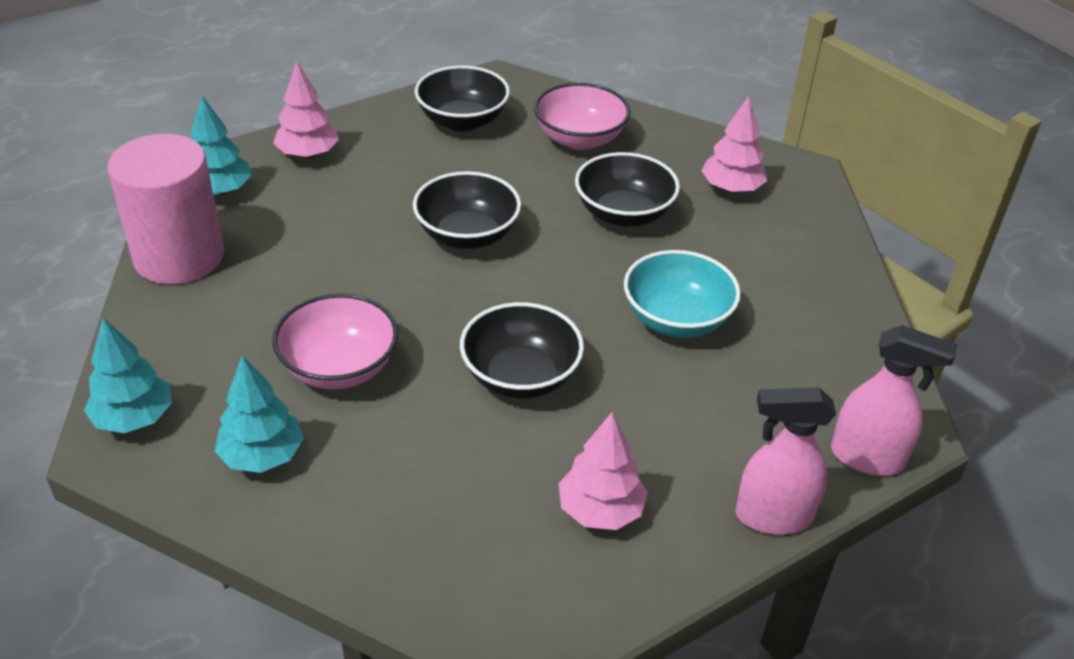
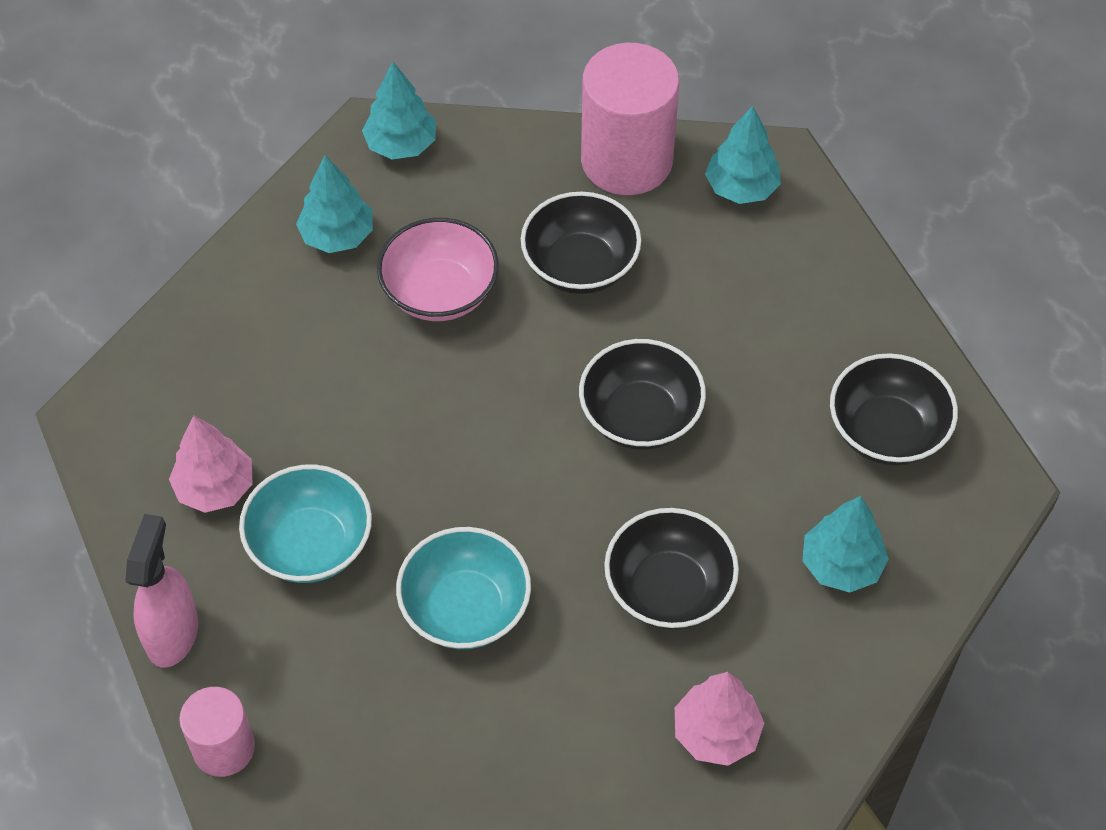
camera: 100 degrees right, 15 degrees up
pink tree [273,60,339,158] -> none
black bowl [460,302,584,399] -> black bowl moved to [521,192,641,294]
pink bowl [534,83,630,150] -> turquoise tree [803,496,889,593]
pink spray bottle [831,325,957,476] -> pink cylinder [179,687,255,777]
none -> turquoise bowl [239,464,372,583]

